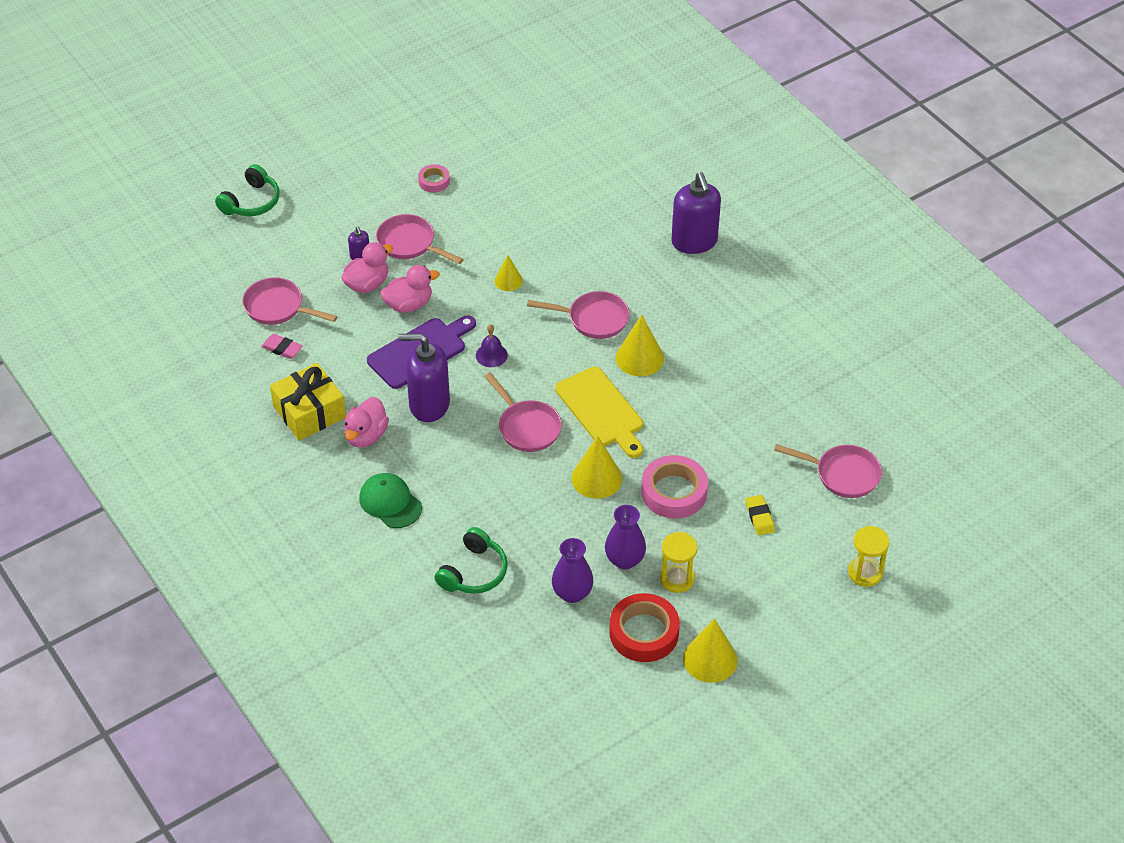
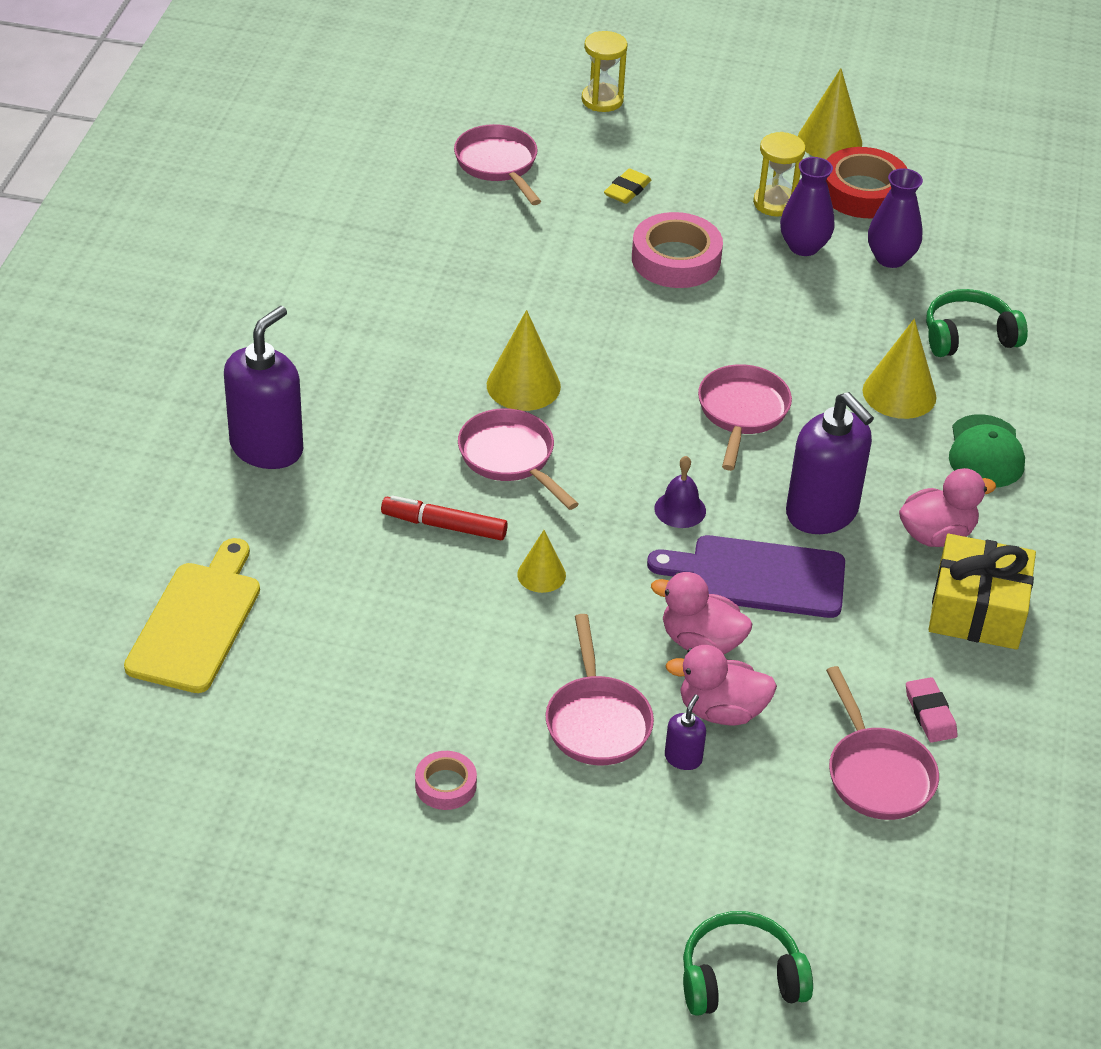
camera: 135 degrees left, 5 degrees down
yellow cutting board [555,367,643,458] -> yellow cutting board moved to [124,538,260,693]
yellow cone [571,436,622,499] -> yellow cone moved to [863,319,936,419]
none -> red marker [381,495,508,540]

